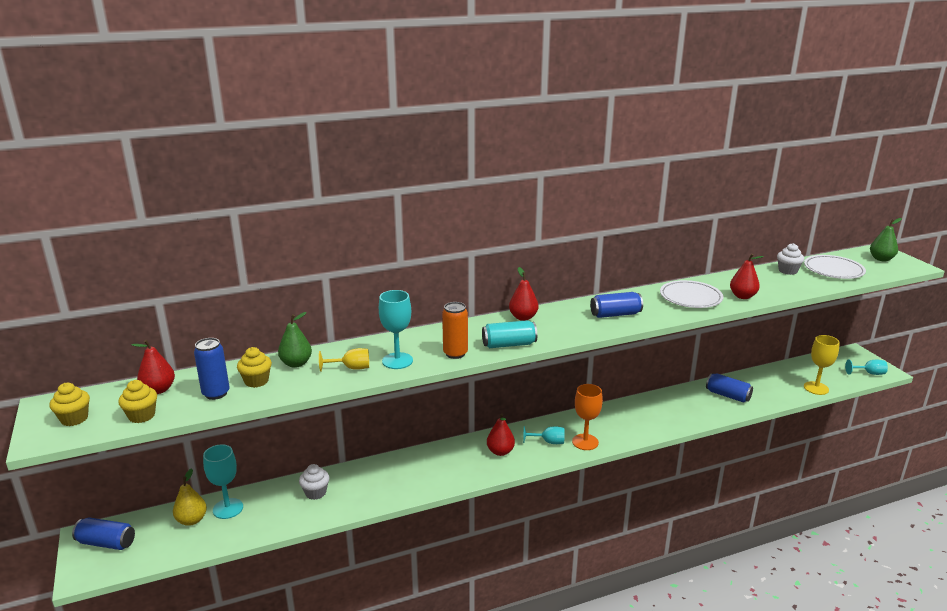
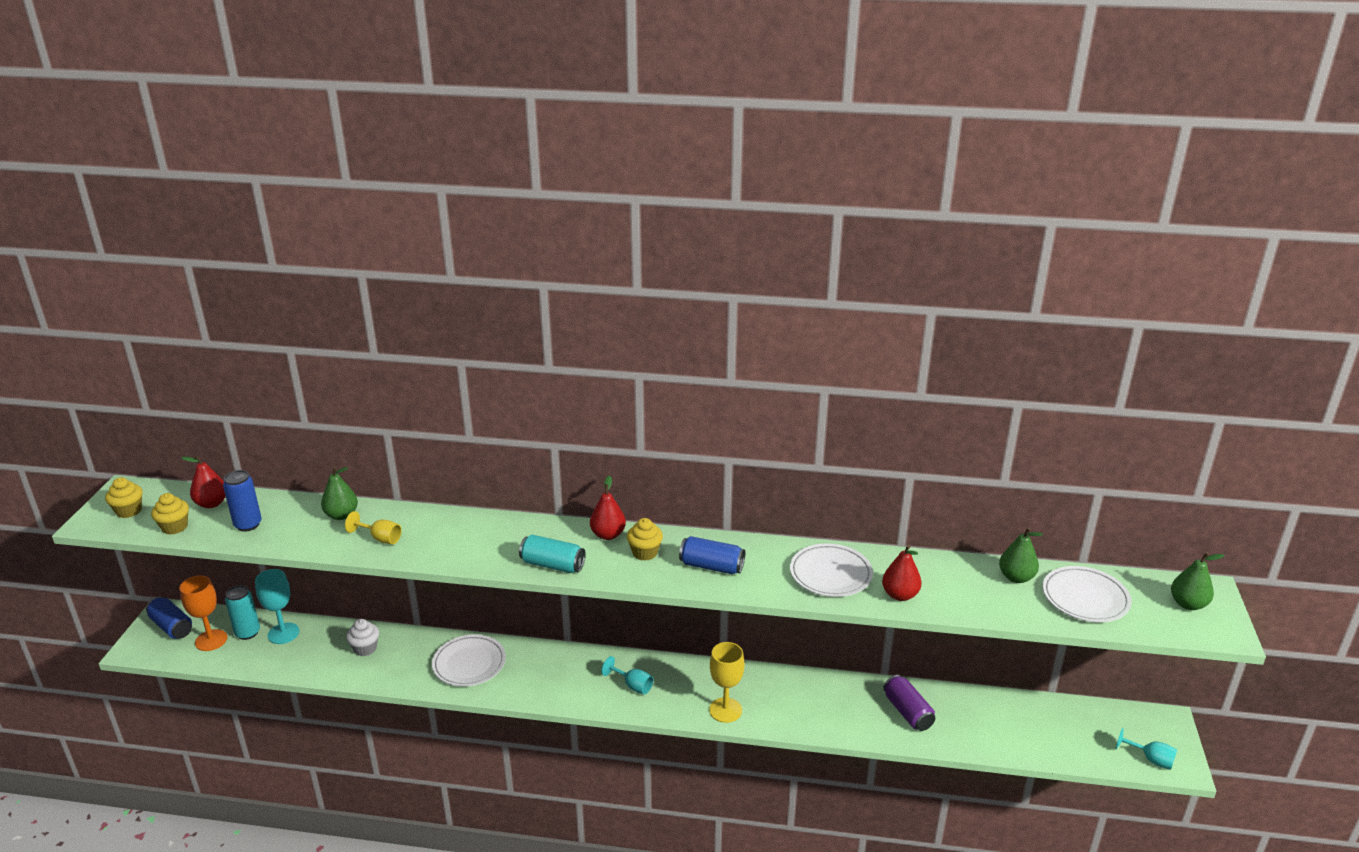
camera: 30 degrees right, 5 degrees up
yellow pear [173,468,207,526] -> turquoise can [225,585,260,640]
yellow cupcake [237,347,272,388] -> yellow cupcake moved to [627,518,663,561]
turquoise goblet [379,290,413,369] -> none
orange can [442,302,468,359] -> none
red pear [487,413,515,456] -> none
orange goblet [572,384,603,450] -> orange goblet moved to [180,575,227,651]
blue can [706,373,753,403] -> purple can [884,675,935,731]
white cupcake [777,243,804,275] -> green pear [999,527,1043,583]
yellow goblet [804,335,840,395] -> yellow goblet moved to [709,642,745,723]
none -> white plate [432,634,506,687]

